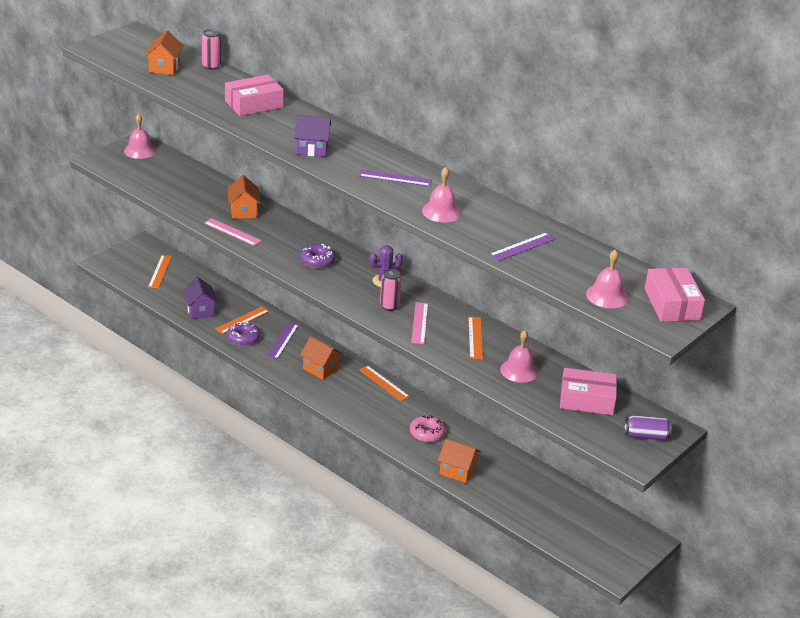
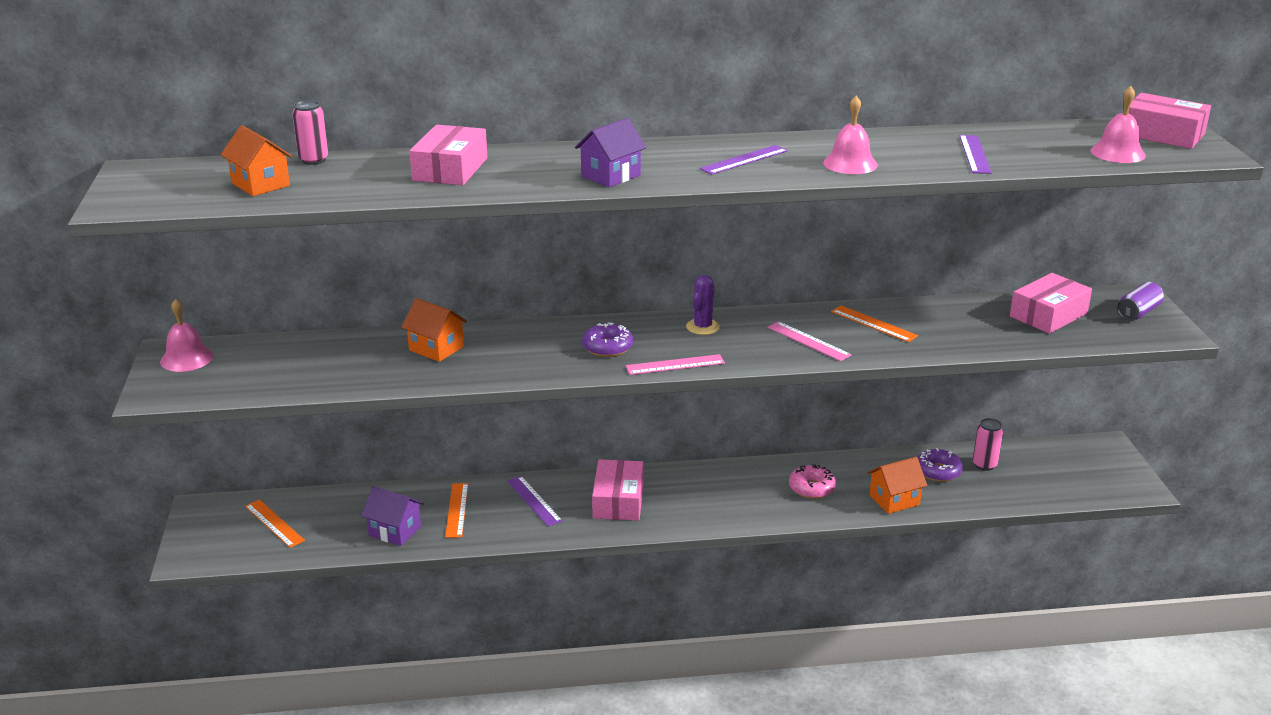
camera: 45 degrees left, 5 degrees down
pink ruler [204,218,262,246] -> pink ruler moved to [626,354,725,375]
purple donut [227,321,260,346] -> purple donut moved to [918,448,963,482]
orange house [300,336,343,380] -> pink box [592,459,644,521]
orange ruler [359,365,410,401] -> none
pink can [380,269,402,311] -> pink can moved to [973,418,1003,471]
pink bell [500,330,538,383] -> none

